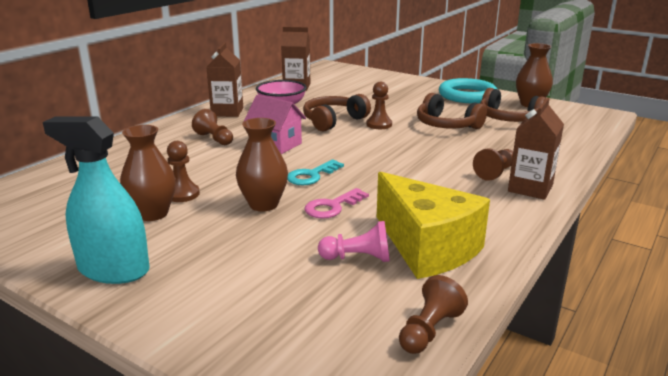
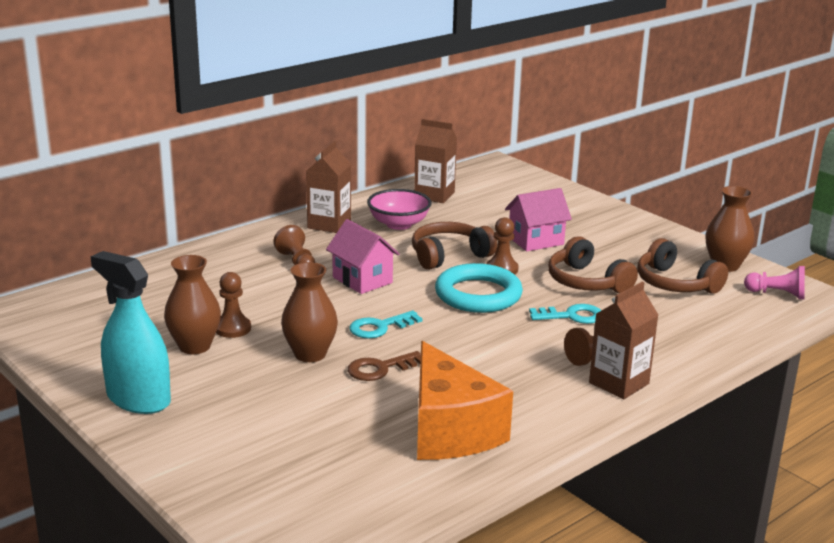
camera: 15 degrees right, 0 degrees up
pink key [304,188,369,219] -> brown key [348,351,421,381]
pink pawn [318,221,390,262] -> pink pawn moved to [744,266,805,300]
yellow cheese [377,172,490,279] -> orange cheese [417,341,513,460]
brown pawn [399,275,468,354] -> none
turquoise ring [439,78,497,103] -> turquoise ring moved to [435,263,523,313]
none -> pink house [505,188,572,252]
none -> turquoise key [529,304,602,324]

